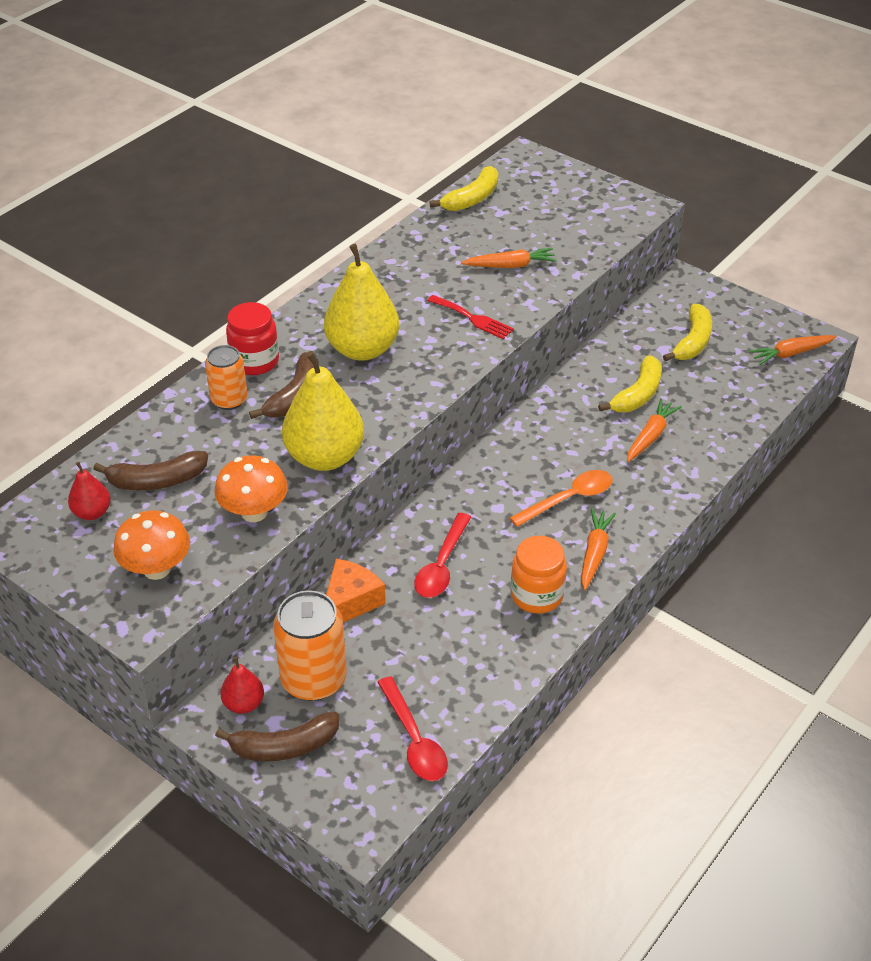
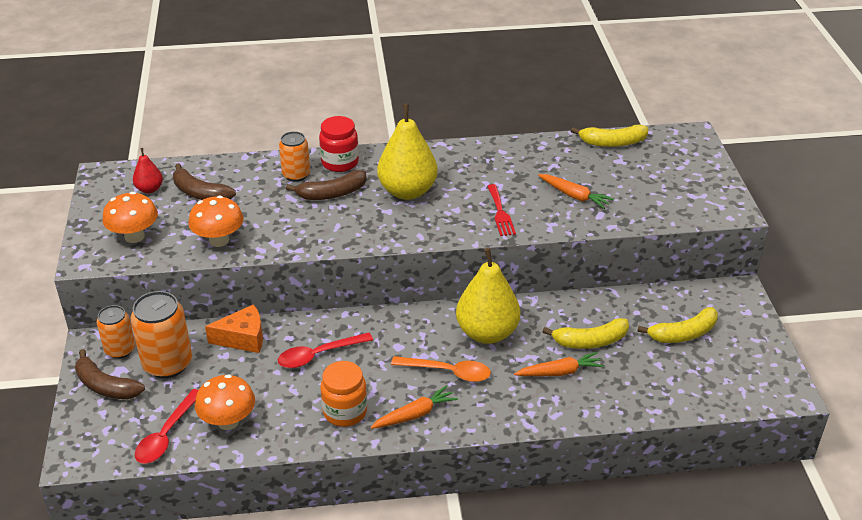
camera: 45 degrees right, 5 degrees down
red pear [220,656,264,714] -> orange can [96,305,135,359]
yellow pear [282,351,364,471] -> yellow pear moved to [456,248,520,344]
orange carrot [749,335,837,365] -> none
none -> orange mushroom [195,374,255,430]

